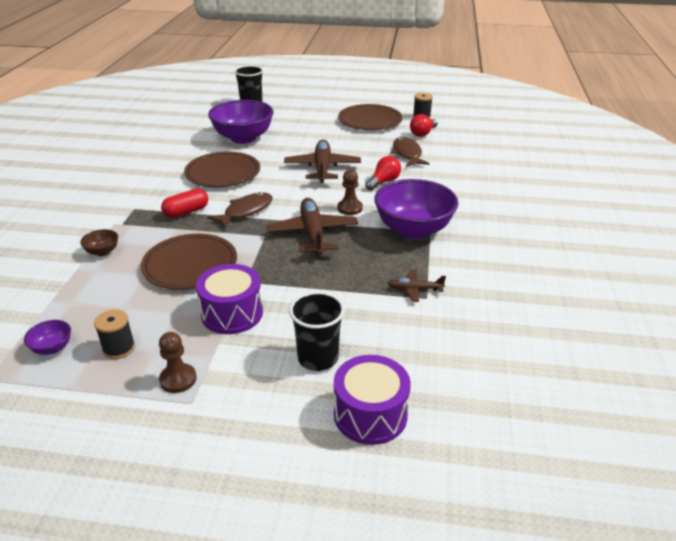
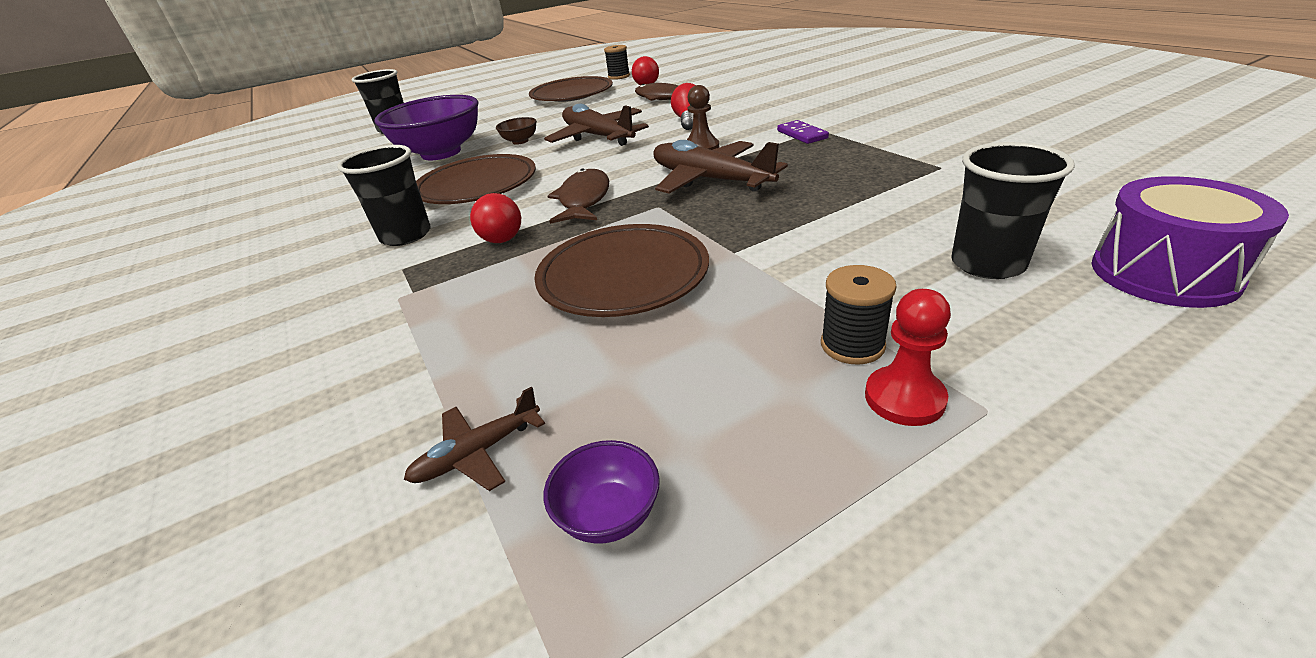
camera: 35 degrees left, 0 degrees up
brown bowl [80,229,118,256] -> brown bowl moved to [496,117,537,145]
black spool [94,309,135,359] -> black spool moved to [821,265,897,365]
brown pawn [159,332,196,393] -> red pawn [865,289,951,426]
red capsule [161,189,208,218] -> red light bulb [470,193,521,243]
purple drum [196,264,263,334] -> none
purple bowl [374,179,459,239] -> purple domino [777,120,829,144]
brown plane [388,270,446,302] -> brown plane moved to [404,386,545,491]
none -> black cup [337,145,431,246]

